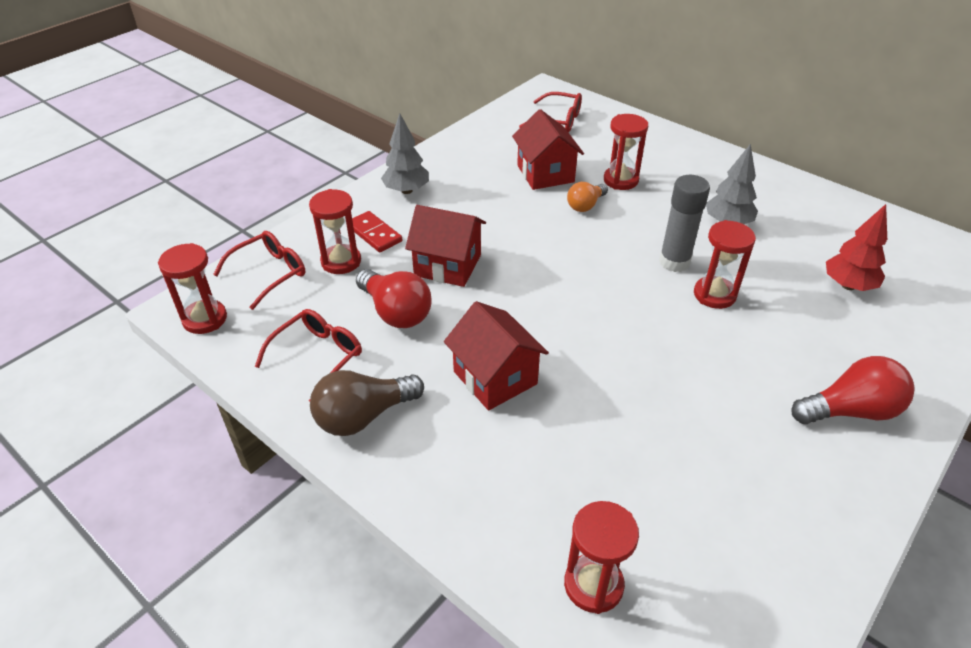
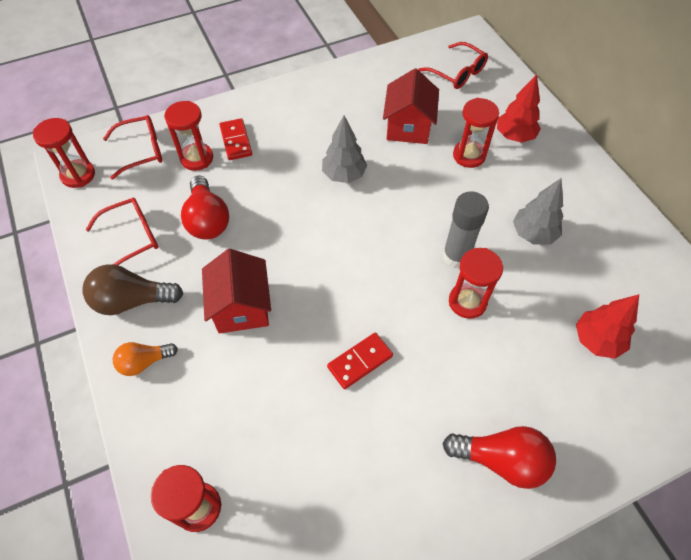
camera: 25 degrees right, 15 degrees up
grey tree [381,113,429,194] -> grey tree moved to [322,116,367,183]
red house [405,205,486,287] -> none
orange light bulb [567,182,608,212] -> orange light bulb moved to [113,342,178,376]
none -> red domino [327,333,393,389]
none -> red tree [497,74,541,143]

